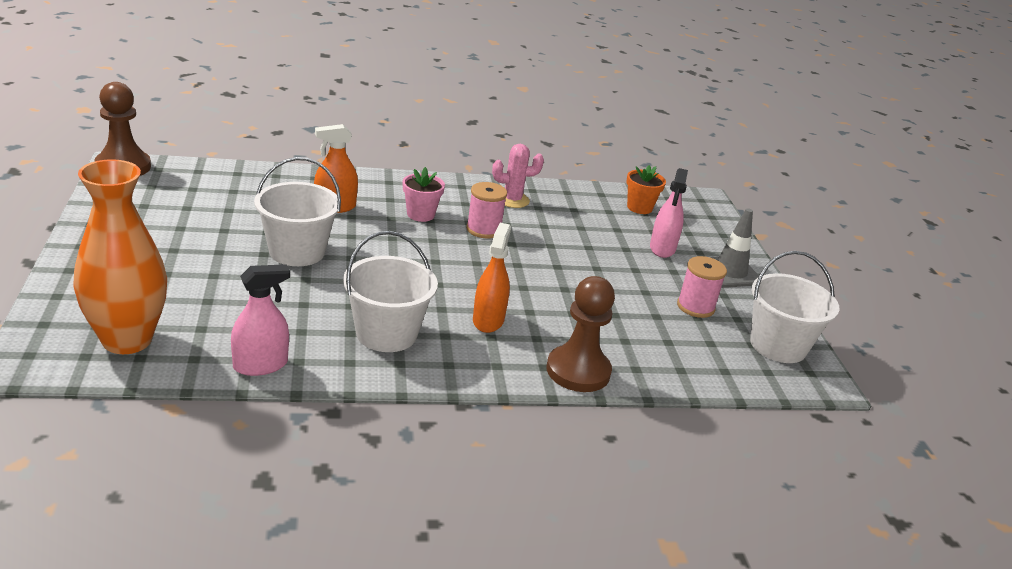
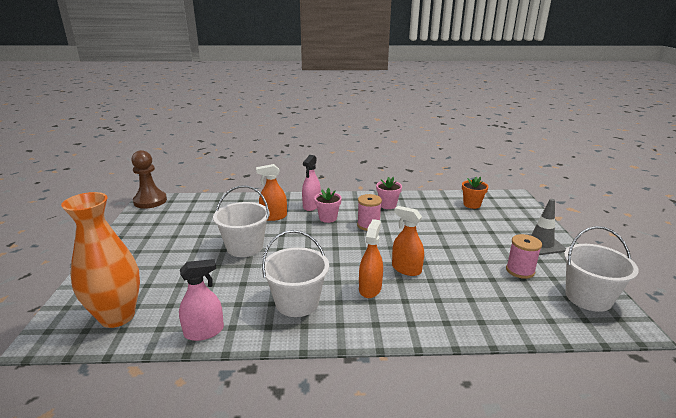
camera: 10 degrees right, 5 degrees down
pink cactus [492,144,544,208] -> pink flower pot [376,177,402,209]
brown pawn [547,276,615,392] -> none
pink spray bottle [650,168,688,258] -> pink spray bottle moved to [302,155,321,211]
none -> orange spray bottle [392,206,424,276]

